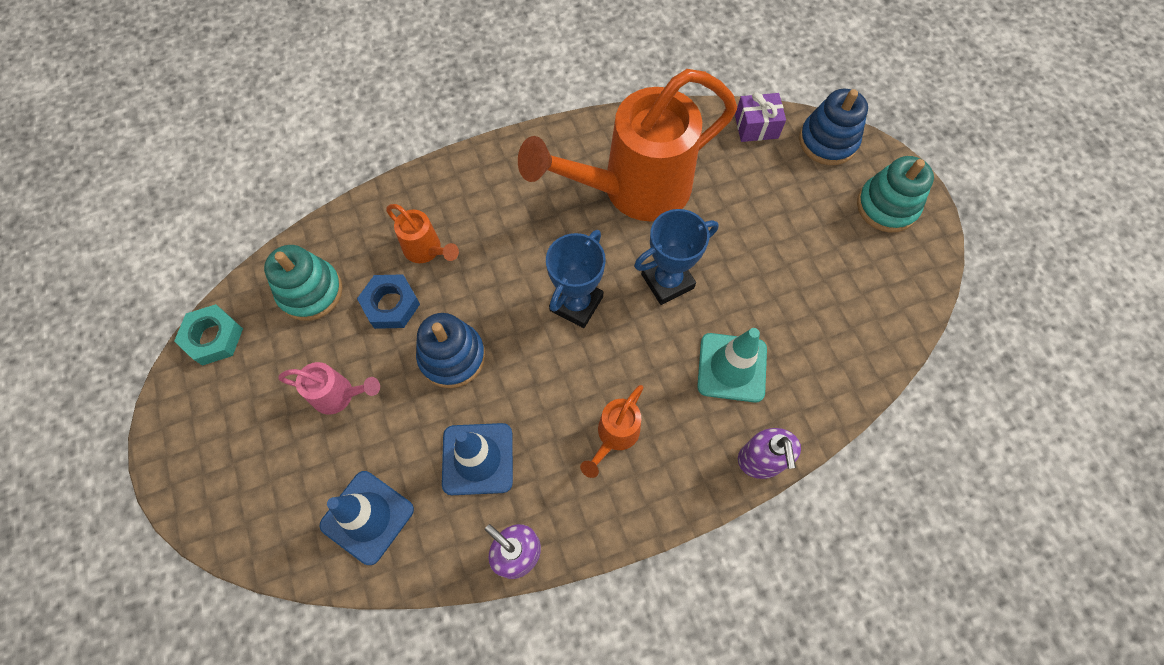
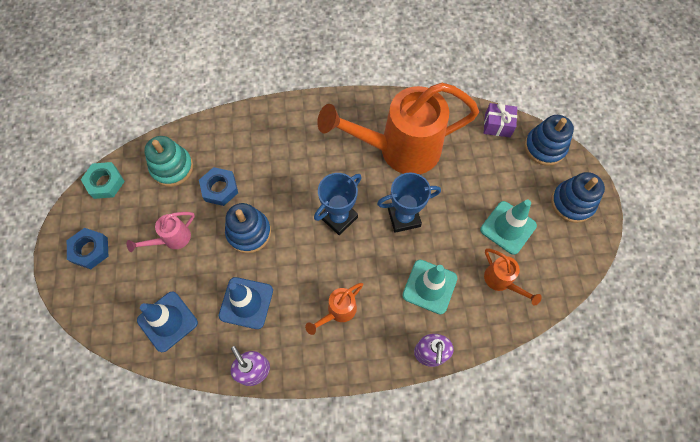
camera: 15 degrees right, 0 degrees up
pink watering can [278,362,380,415] -> pink watering can turned 120 degrees clockwise [127,212,195,252]
orange watering can [386,204,459,263] -> orange watering can moved to [484,249,542,306]
turquoise stacking toy [857,156,934,233] -> blue stacking toy [551,172,605,223]
none -> blue nut [67,228,108,269]
none -> turquoise traffic cone [480,200,537,255]

